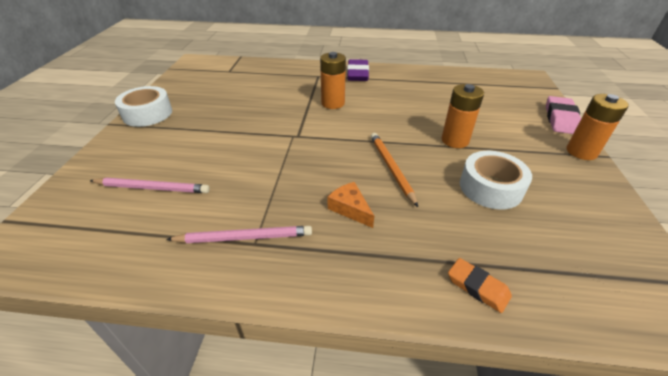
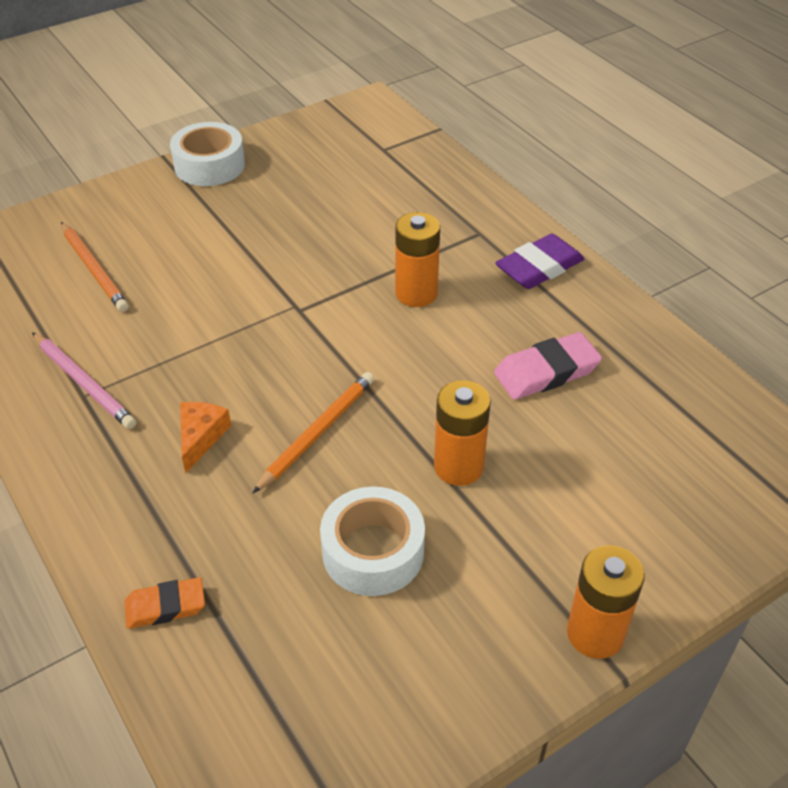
camera: 50 degrees right, 5 degrees up
pink pencil [90,178,210,193] -> orange pencil [61,222,129,312]
orange eraser [448,258,512,313] -> orange eraser turned 75 degrees clockwise [124,577,205,629]
pink eraser [546,96,581,134] -> pink eraser moved to [494,332,602,400]

